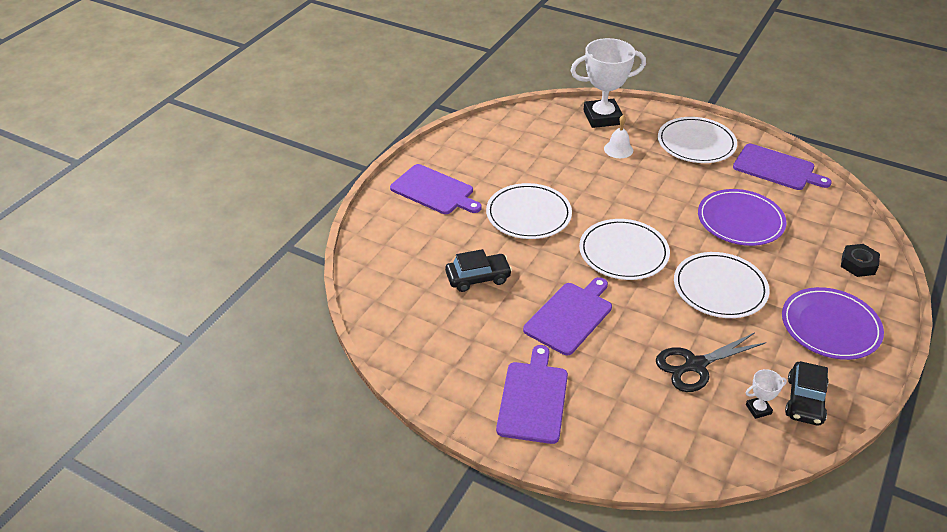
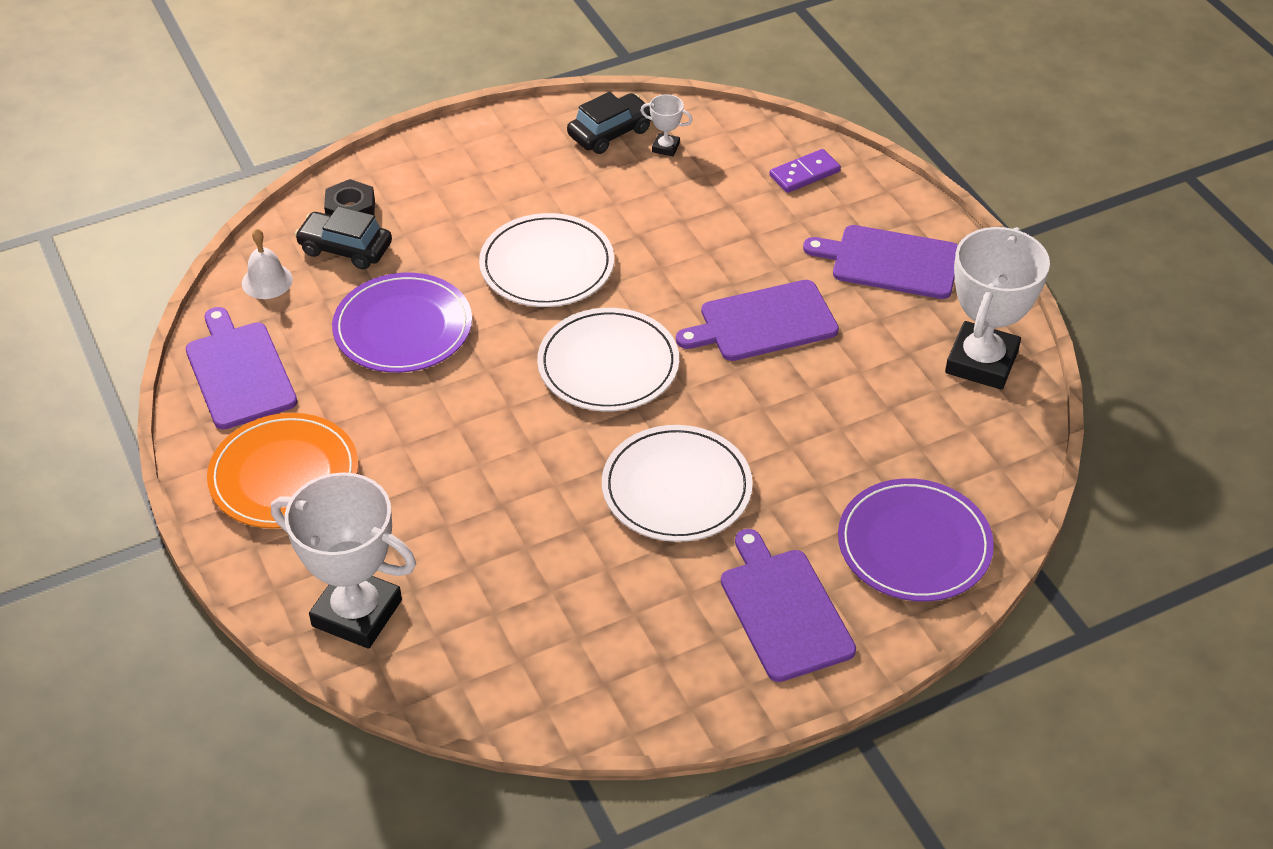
camera: 145 degrees left, 5 degrees up
black car [445,249,512,292] -> black car moved to [295,206,392,270]
purple cutting board [496,345,568,444] -> purple cutting board turned 60 degrees clockwise [803,225,958,299]
white bell [604,115,633,158] -> white bell moved to [242,228,293,299]
black scissors [656,333,766,392] -> none
white plate [658,117,737,163] -> orange plate [207,413,358,529]
purple plate [782,287,884,360] -> purple plate moved to [838,478,994,602]
none -> purple domino [769,149,841,193]
none -> white trophy [945,227,1050,390]

